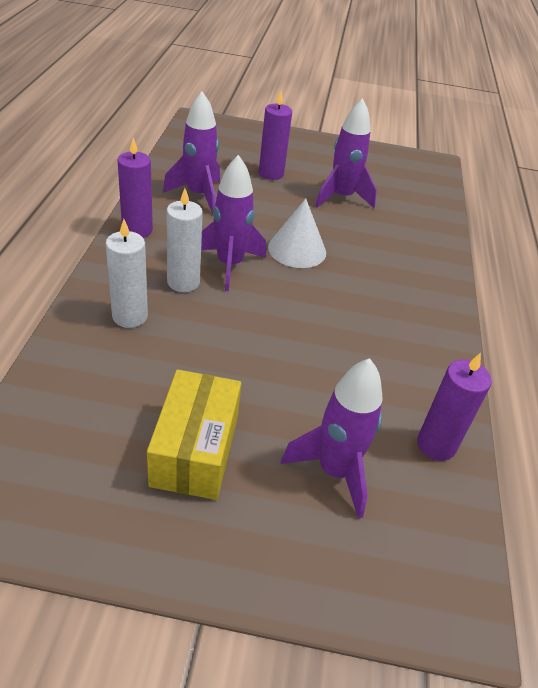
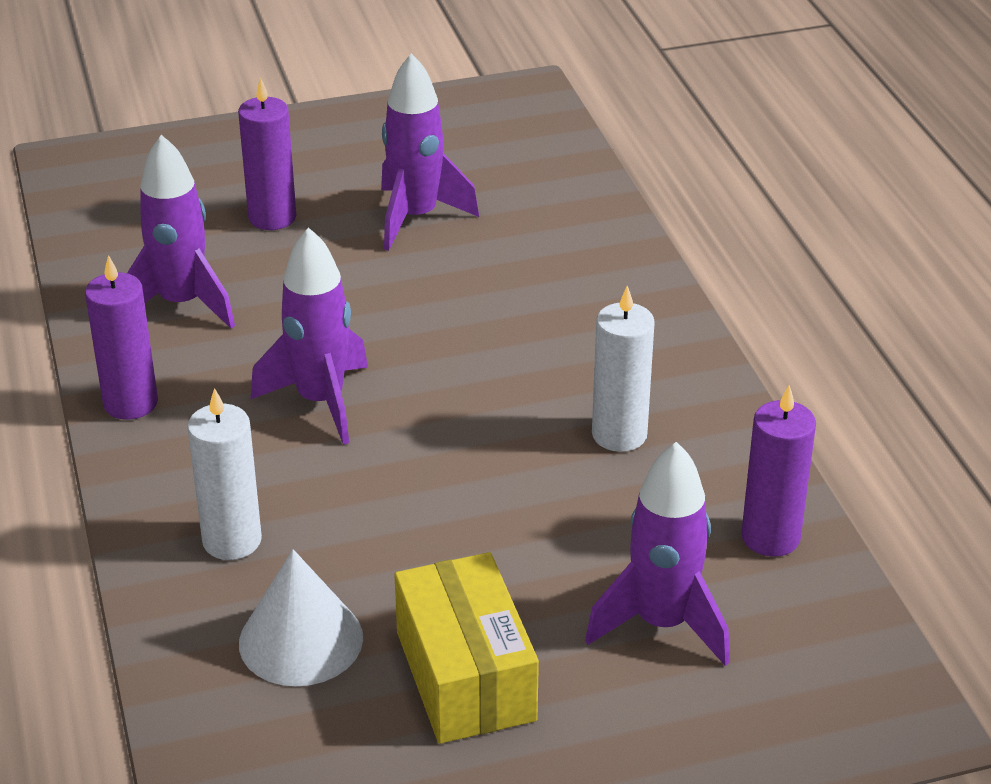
camera: 20 degrees left, 5 degrees down
white candle [167,188,203,292] -> white candle moved to [592,286,655,452]
white cone [268,198,326,268] -> white cone moved to [239,549,363,686]

